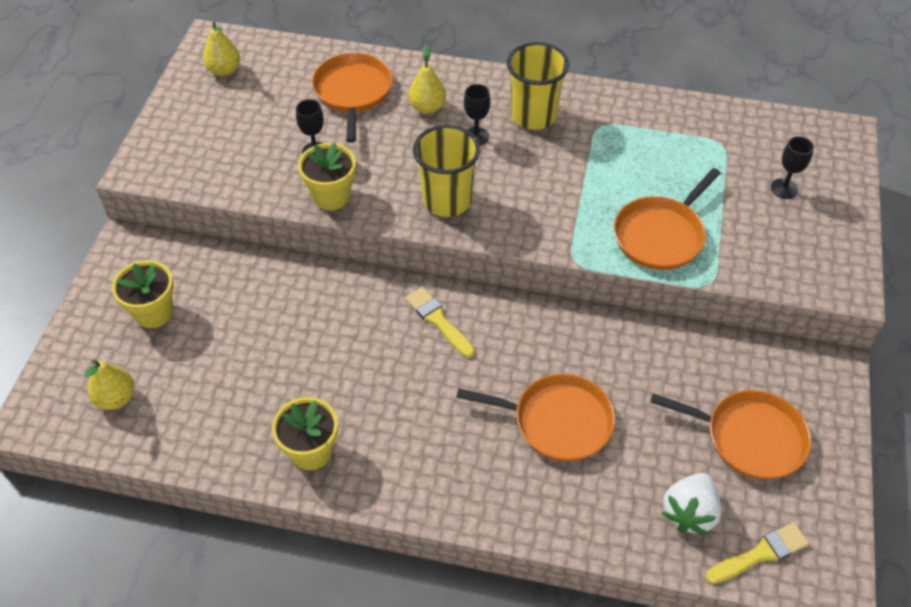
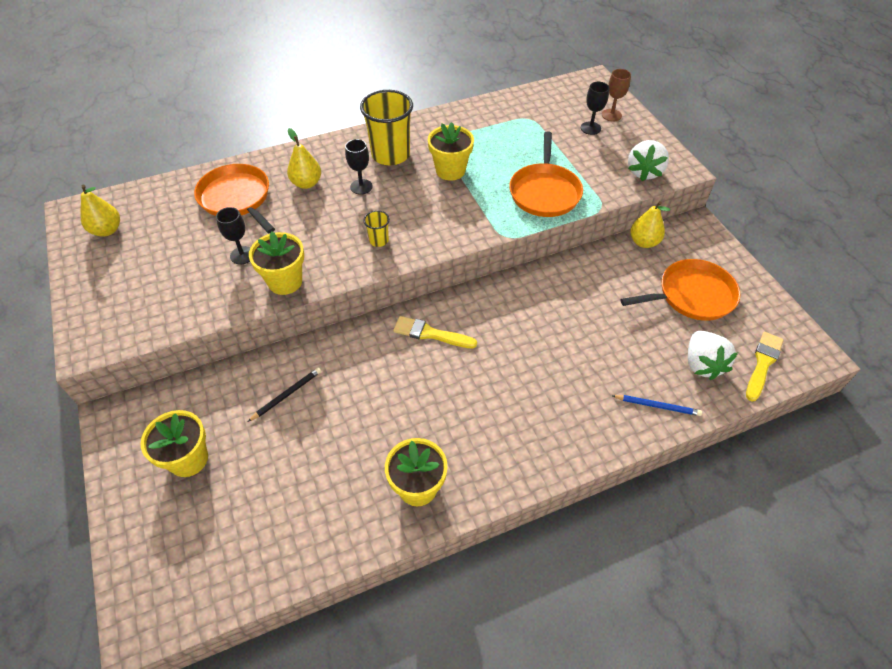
camera: 35 degrees left, 0 degrees up
yellow pear [85,359,135,410] -> yellow pear moved to [630,201,670,248]
yellow cup [413,125,480,217] -> yellow cup [364,210,390,247], size x0.45
orange pan [456,374,615,462] -> none
none -> black pencil [248,368,321,422]
none -> yellow flower pot [428,122,474,181]
none -> brown goblet [602,69,631,122]
none -> blue pencil [611,395,702,416]
none -> white strawberry [628,140,669,181]

